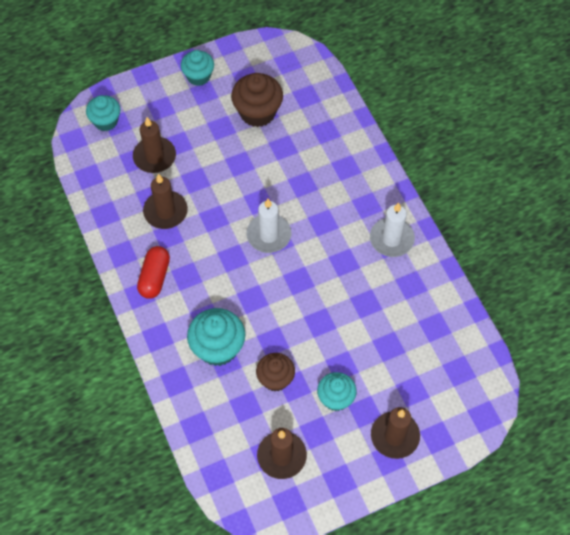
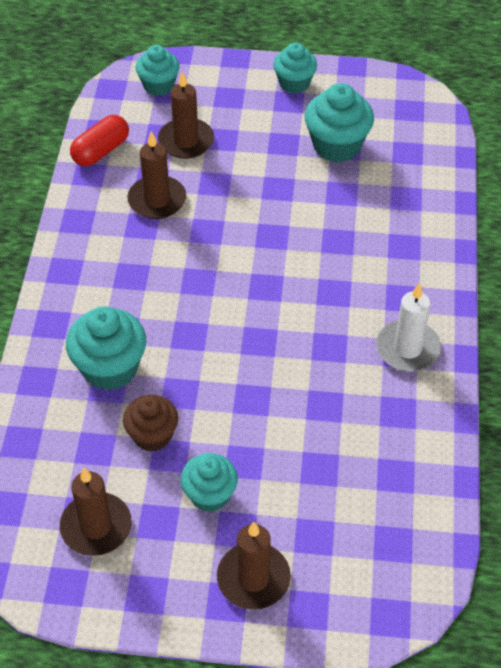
camera: 30 degrees right, 10 degrees down
red capsule [137,246,170,299] -> red capsule moved to [70,115,129,166]
brown cupcake [231,73,283,127] -> turquoise cupcake [305,83,374,162]
white candle [246,199,291,253] -> none

